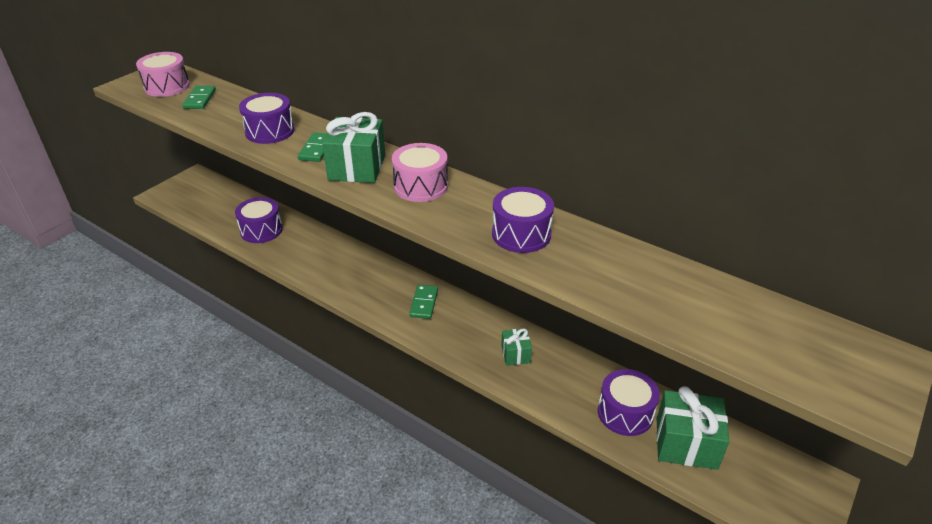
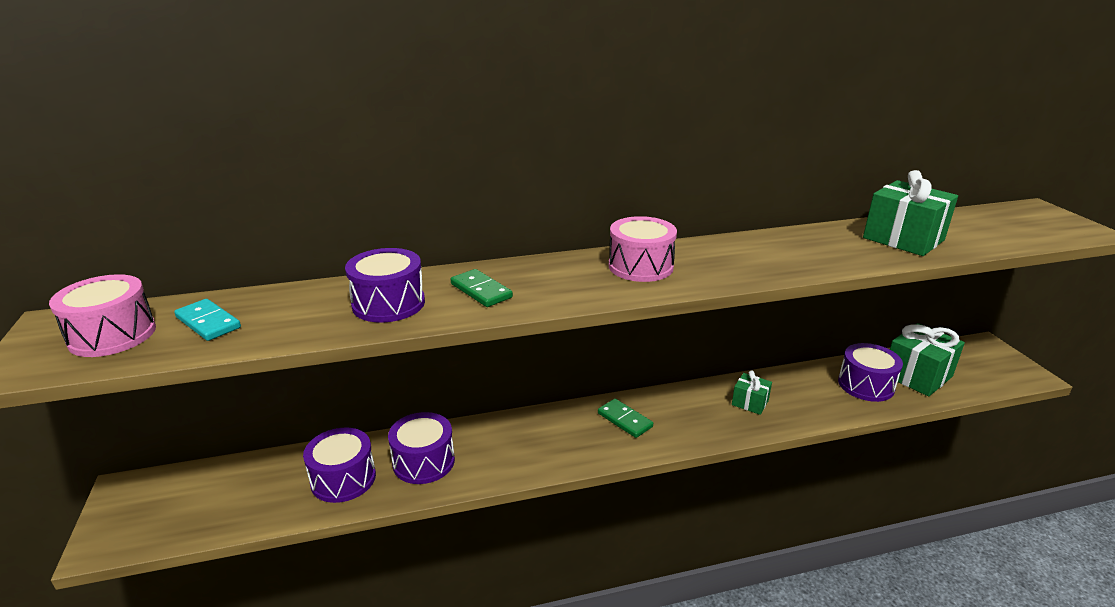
camera: 50 degrees left, 10 degrees down
green domino [182,86,216,109] -> turquoise domino [174,299,241,341]
green gift [322,112,385,183] -> green gift moved to [863,170,958,256]
purple drum [492,187,554,253] -> purple drum moved to [388,412,455,484]

